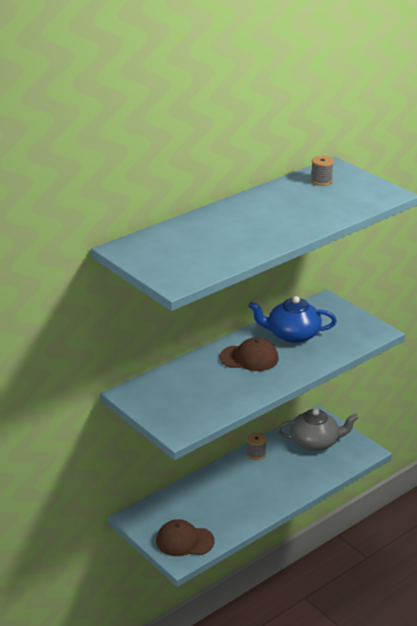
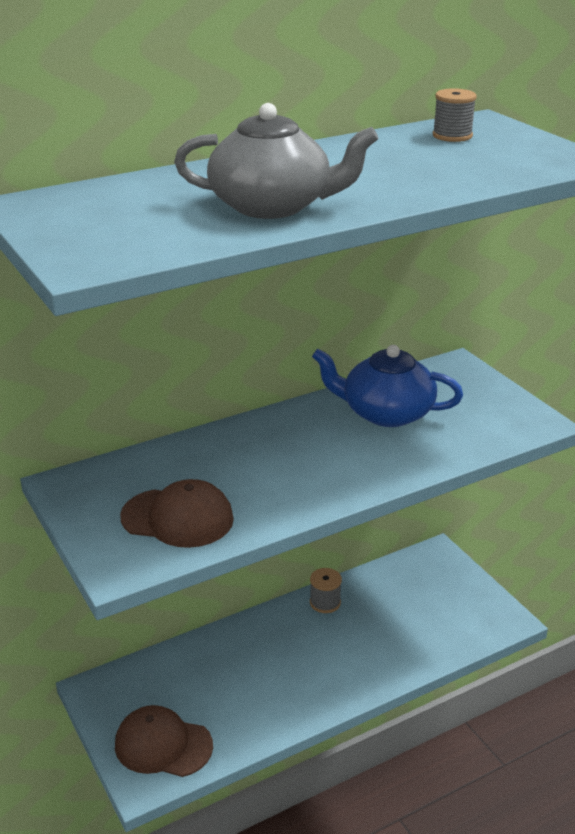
camera: 10 degrees right, 0 degrees up
brown cap [220,337,279,371] -> brown cap moved to [120,479,234,548]
grey teapot [277,409,359,451] -> grey teapot moved to [174,103,378,219]

